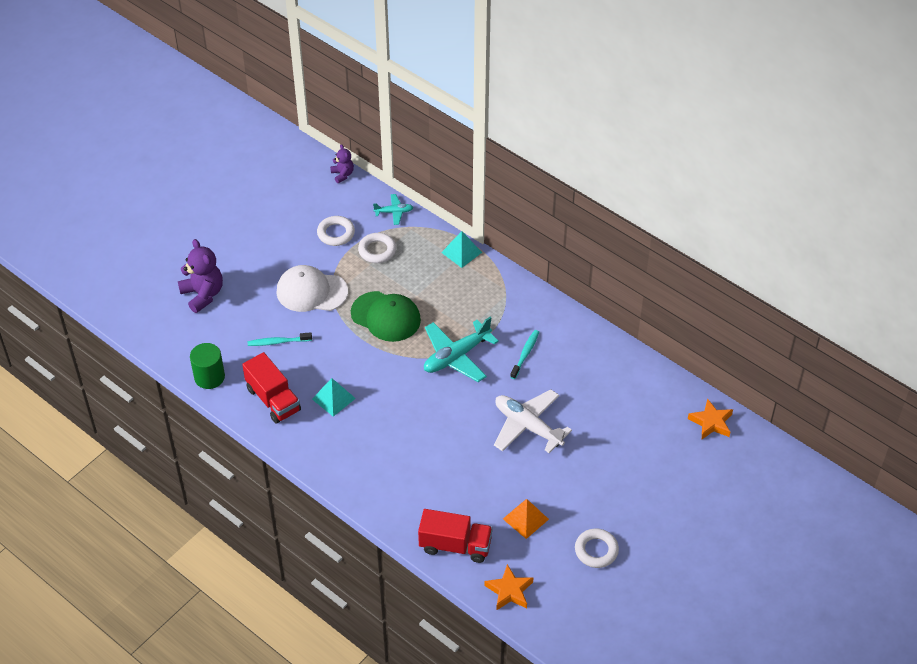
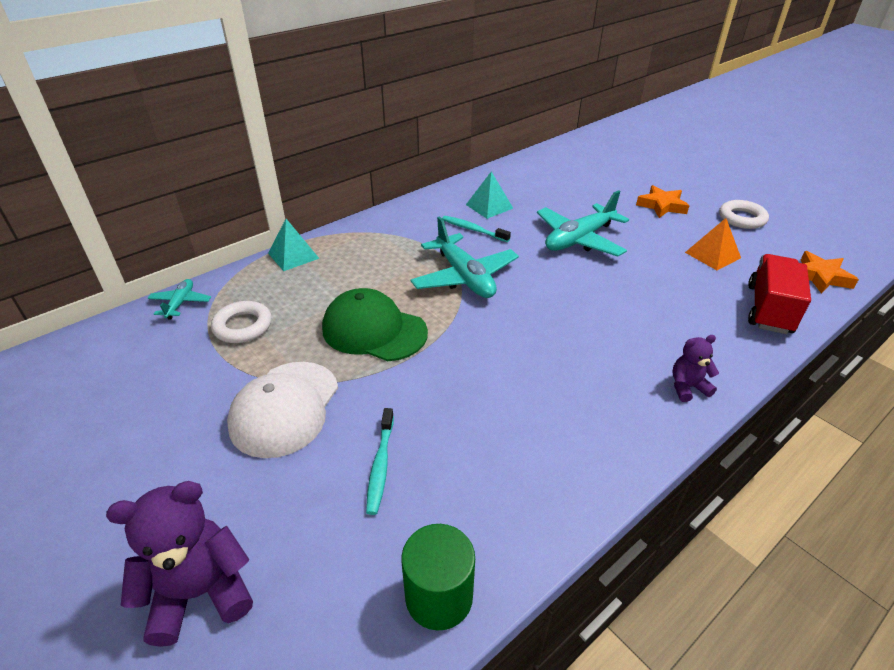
camera: 80 degrees left, 10 degrees down
red truck [242,352,301,424] -> none
turquoise pyramid [312,378,356,417] -> turquoise pyramid moved to [466,171,513,219]
white ring [317,216,355,246] -> none
purple teddy bear [330,144,354,183] -> purple teddy bear moved to [673,335,719,402]
green cap [351,291,421,342] -> green cap turned 105 degrees counterclockwise [322,288,428,361]
white plane [494,389,572,453] -> turquoise plane [537,190,629,257]
orange star [688,398,733,439] -> orange star moved to [636,185,690,218]

